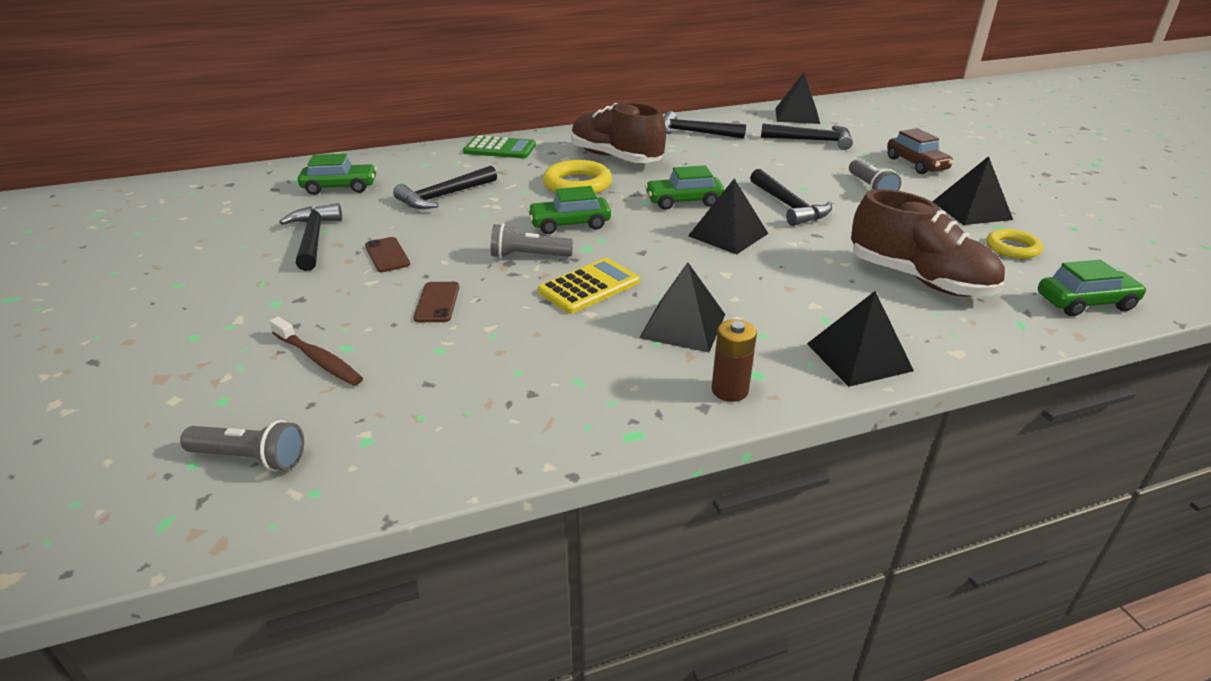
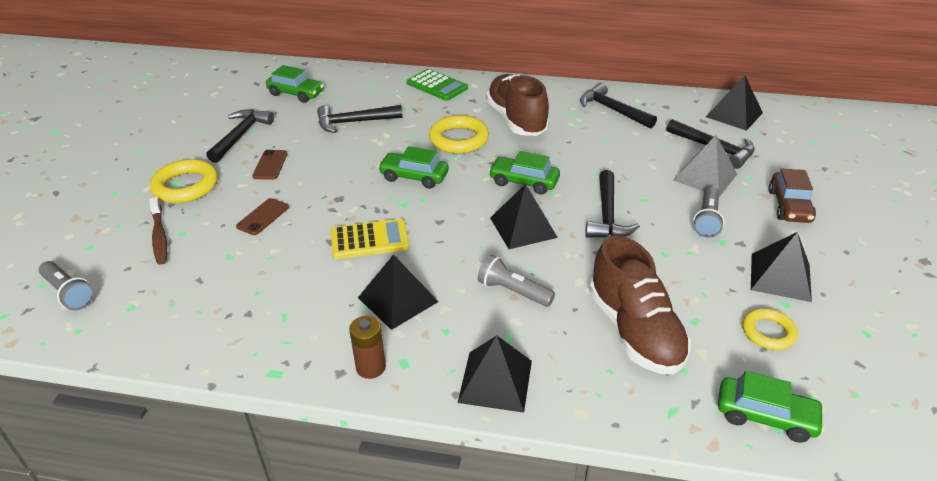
camera: 30 degrees right, 5 degrees up
grey flashlight [491,224,573,258] -> grey flashlight moved to [478,255,555,307]
none -> yellow ring [150,159,218,203]
none -> grey pyramid [674,135,737,197]

